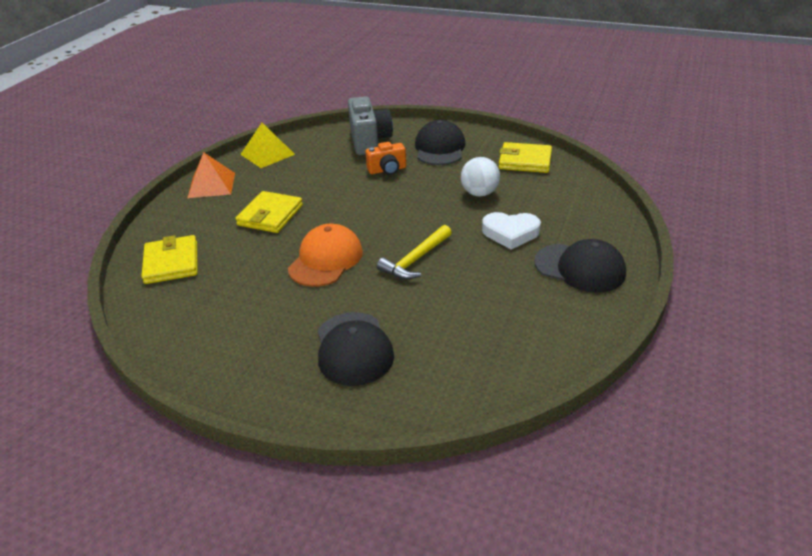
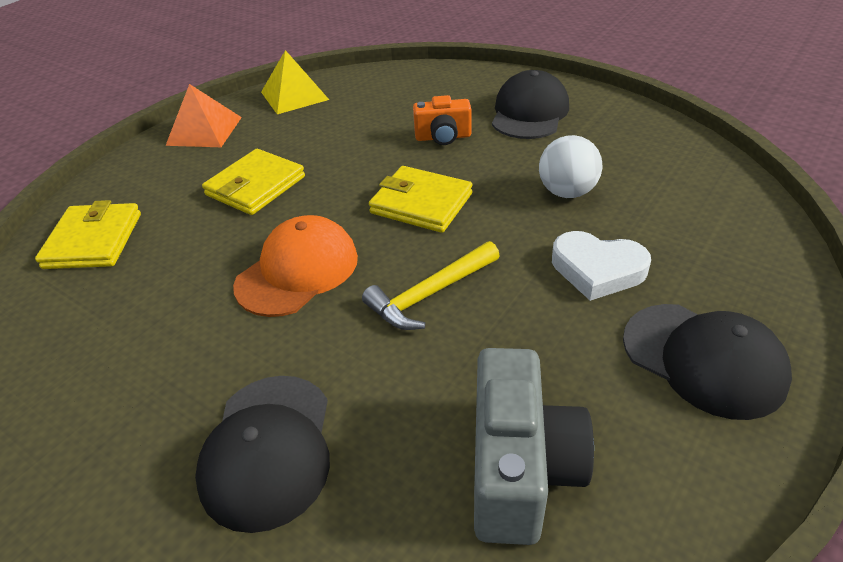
camera: 15 degrees right, 5 degrees up
grey camera [348,96,393,155] -> grey camera moved to [474,348,594,545]
yellow wallet [499,142,552,173] -> yellow wallet moved to [369,166,473,233]

